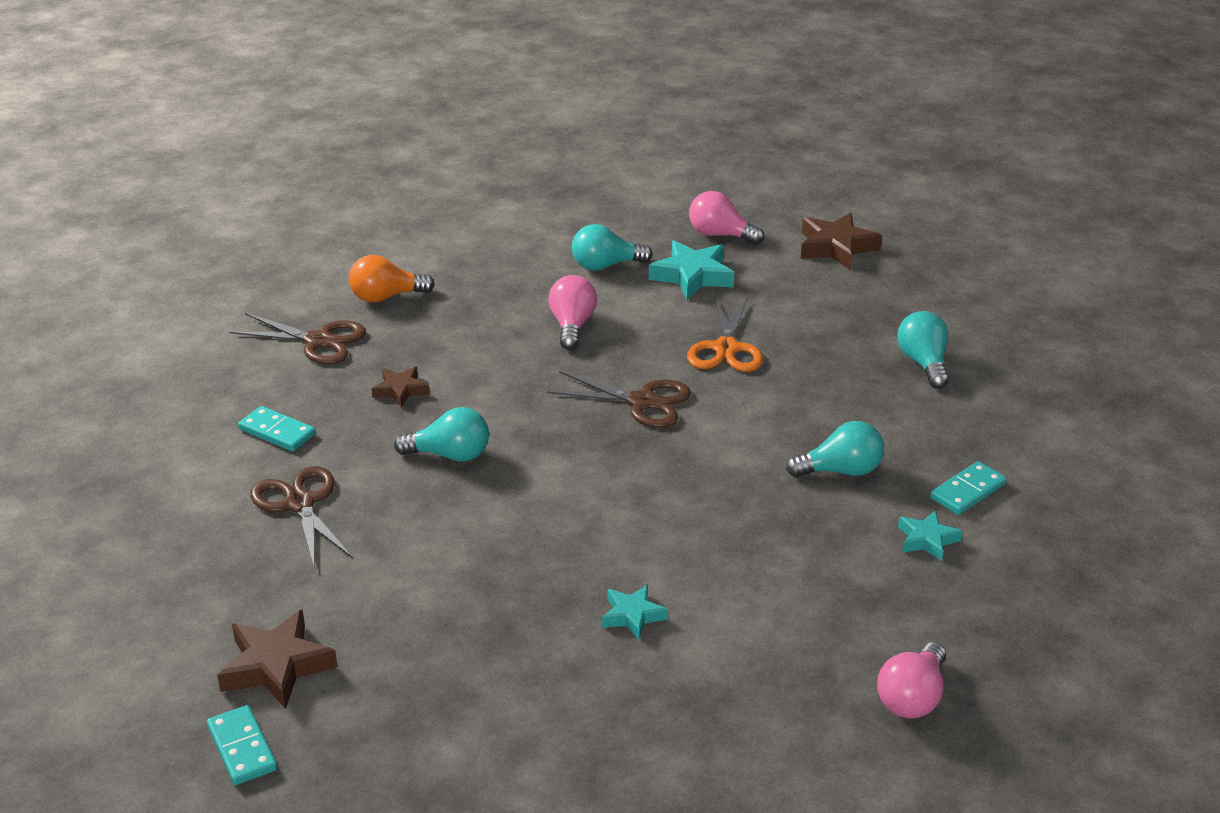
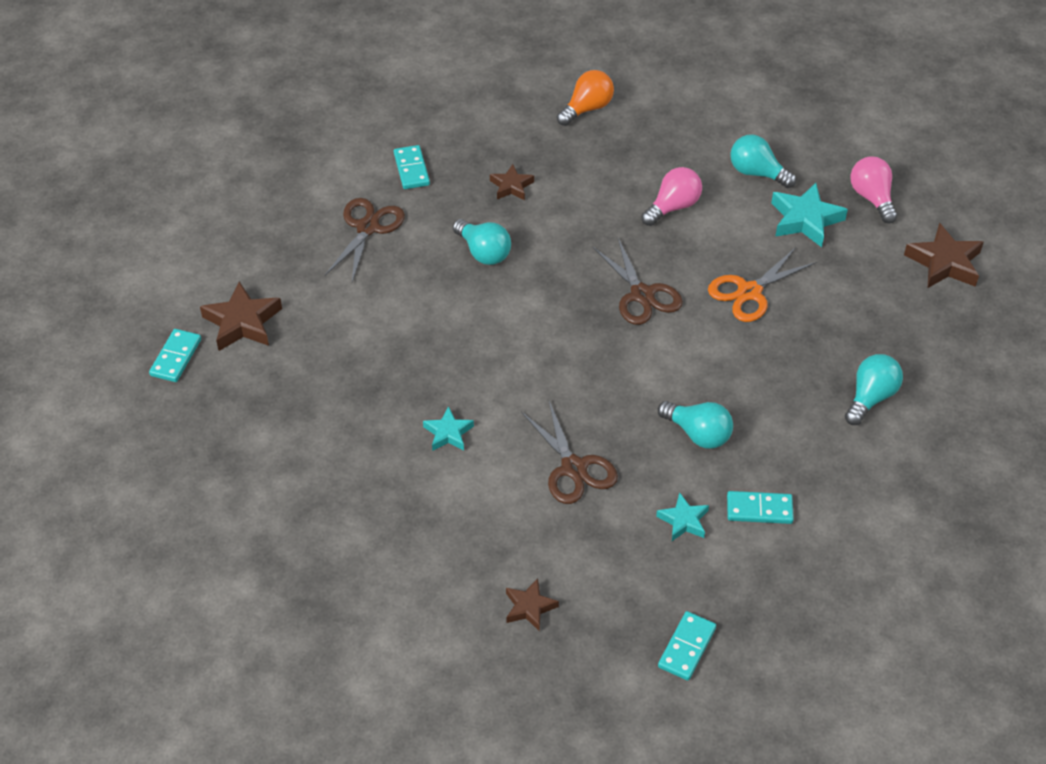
camera: 45 degrees right, 15 degrees up
brown scissors [229,313,366,364] -> brown scissors moved to [521,401,618,504]
orange light bulb [349,255,435,303] -> orange light bulb turned 105 degrees clockwise [557,70,614,126]
pink light bulb [877,642,946,719] -> brown star [506,578,559,632]
none -> turquoise domino [658,611,716,681]

